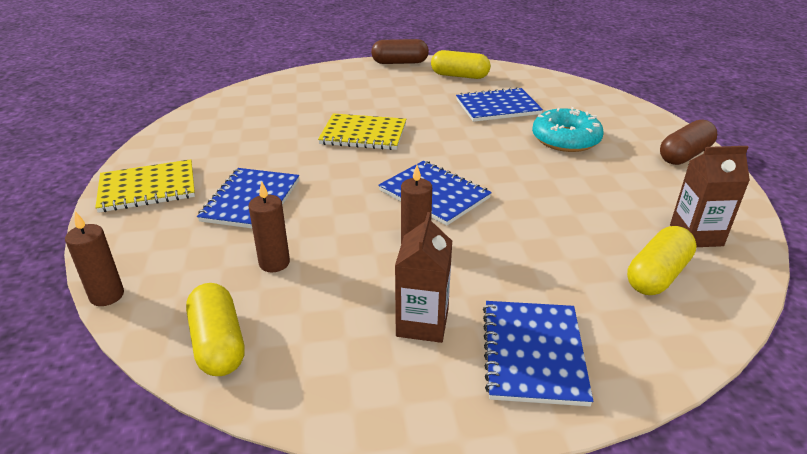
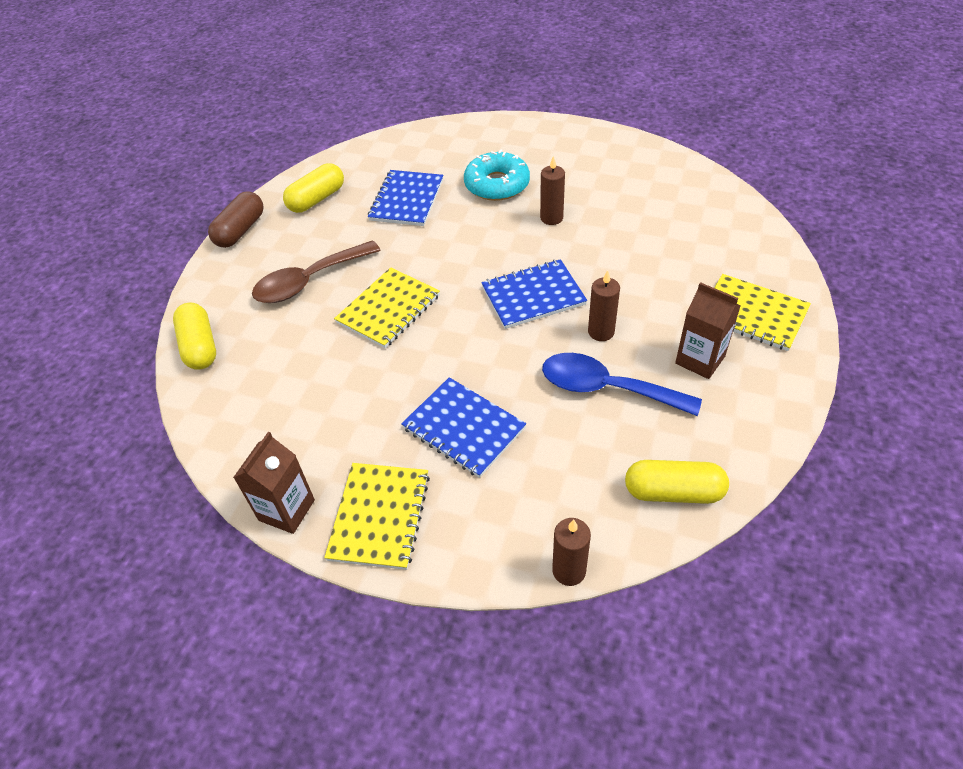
camera: 60 degrees left, 15 degrees up
brown candle [248,181,290,272] -> brown candle moved to [540,156,565,225]
blue notebook [483,301,593,406] -> yellow notebook [714,274,811,351]
yellow capsule [627,226,697,295] -> yellow capsule moved to [173,303,216,370]
brown capsule [660,119,717,165] -> none
brown carton [670,146,750,247] -> brown carton moved to [233,432,315,534]
none -> brown spoon [252,240,381,303]
none -> blue spoon [542,353,702,416]

